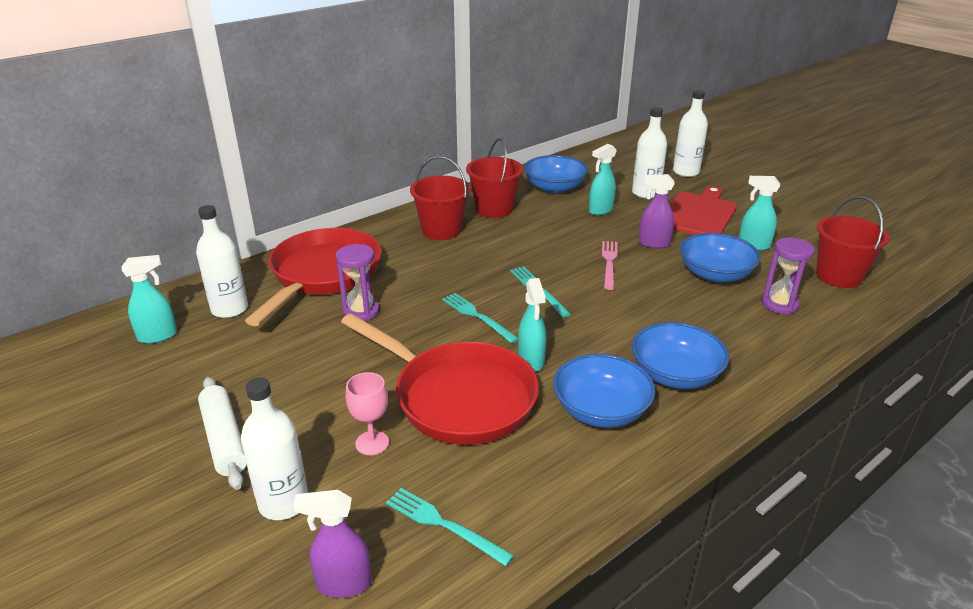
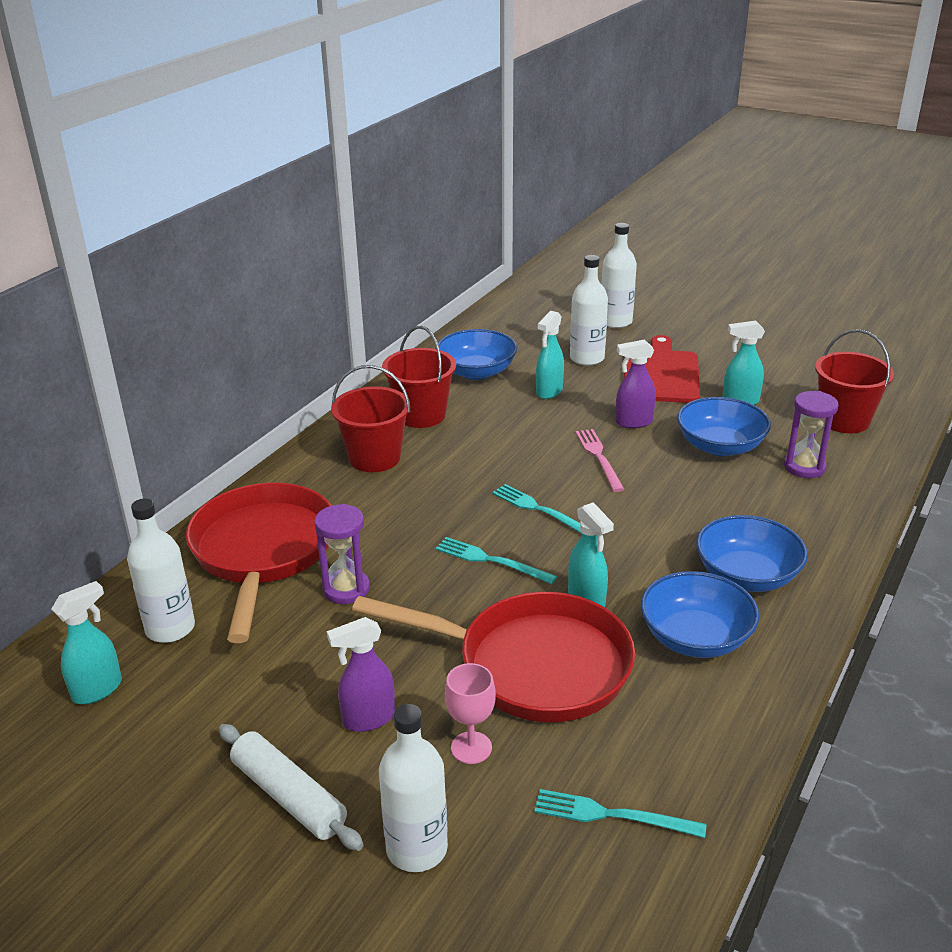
camera: 20 degrees left, 0 degrees up
purple spray bottle [293,490,372,598] -> purple spray bottle moved to [327,617,395,732]

